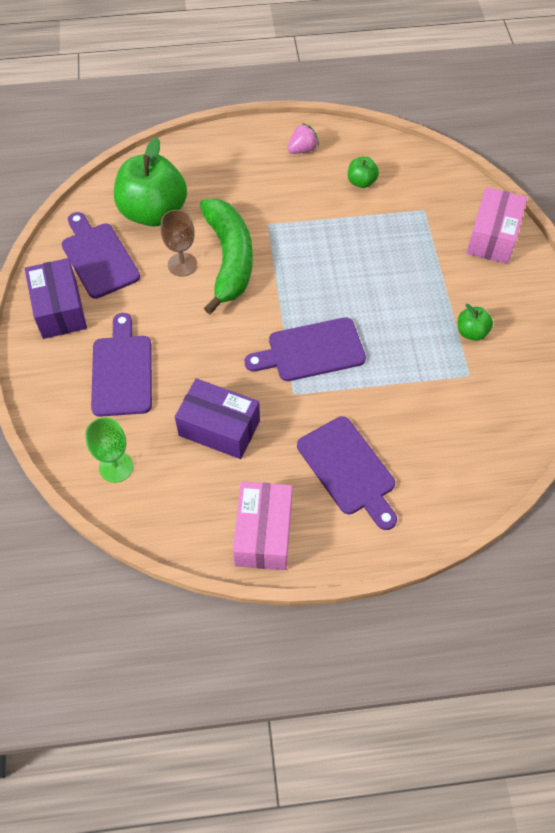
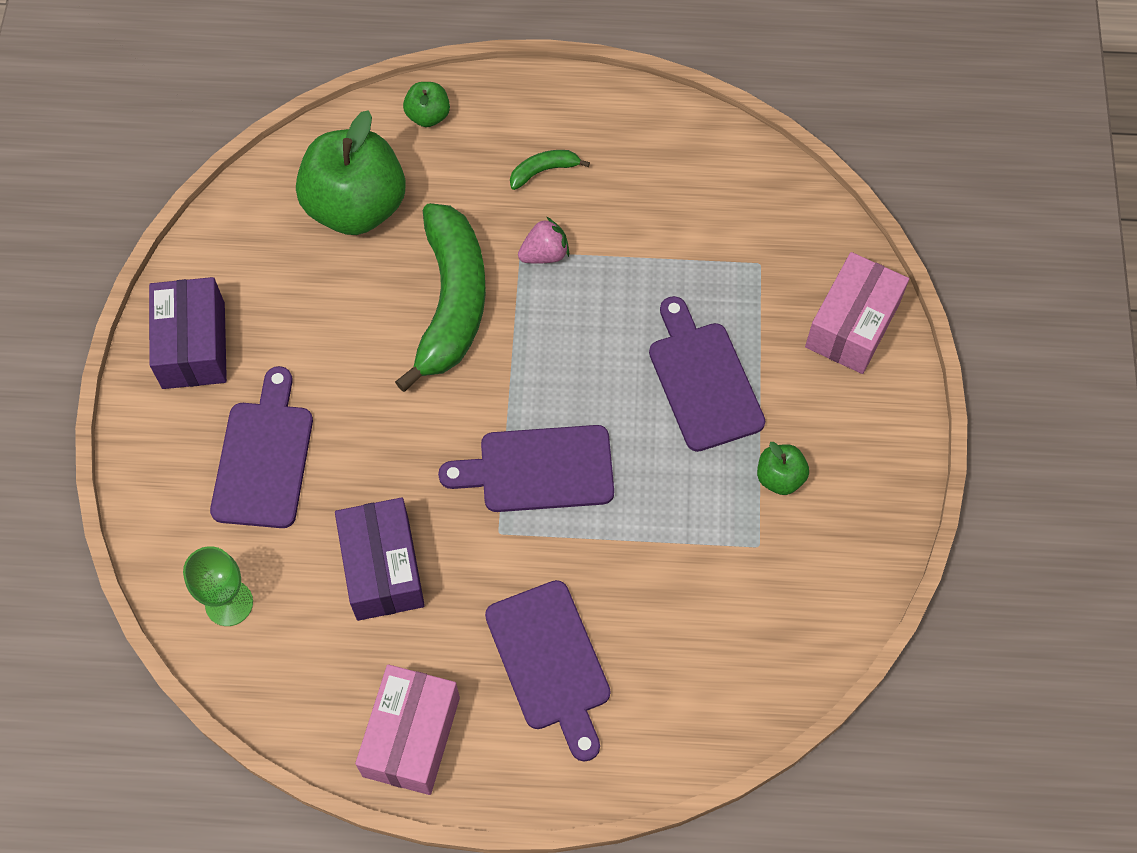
camera: 10 degrees right, 5 degrees up
purple cutting board [62,212,140,299] -> purple cutting board moved to [649,296,765,452]
brown goblet [161,210,197,277] -> none
purple box [175,378,260,459] -> purple box turned 45 degrees clockwise [335,497,425,621]
pink strawberry [287,123,319,154] -> pink strawberry moved to [518,217,569,264]
green apple [348,157,379,188] -> green apple moved to [403,82,450,127]
none -> green banana [510,150,590,190]

